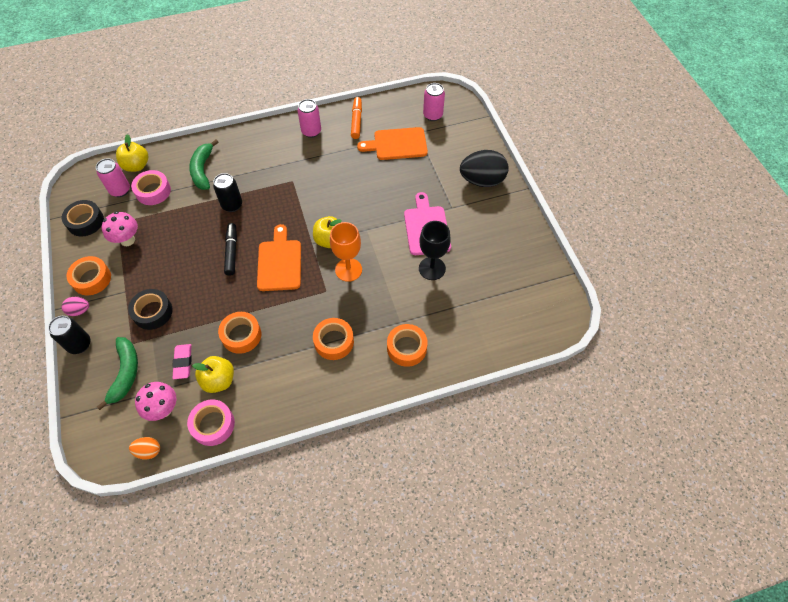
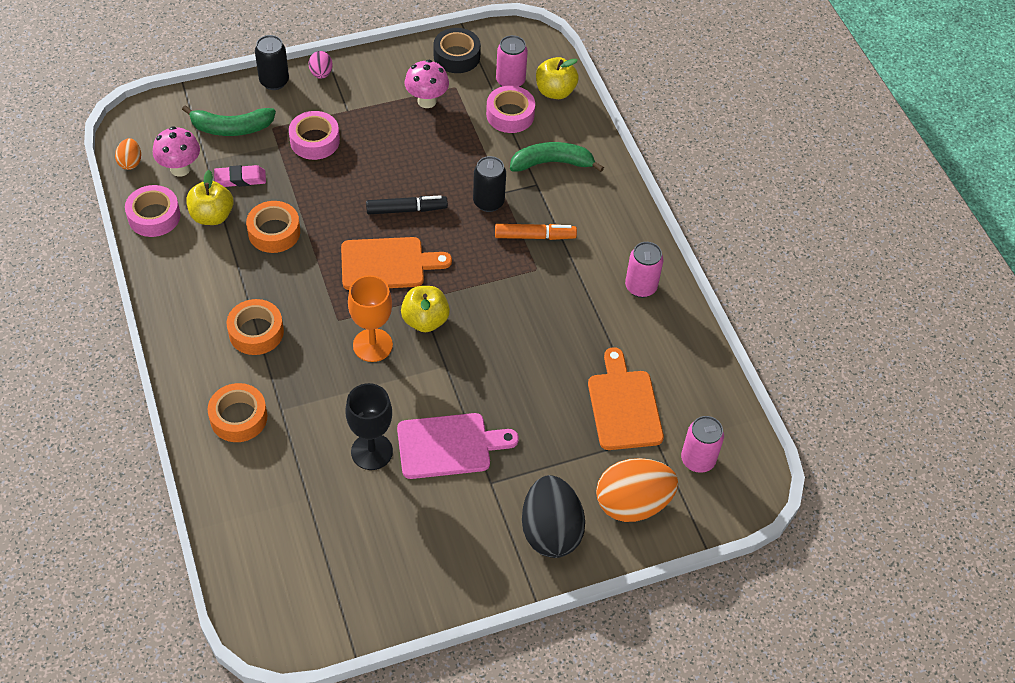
camera: 85 degrees right, 5 degrees down
orange tape [66,256,111,295] -> none
black tape [128,289,173,330] -> pink tape [289,111,340,160]
orange marker [351,97,362,139] -> orange marker moved to [495,224,577,240]
none -> orange egg [596,458,678,522]

